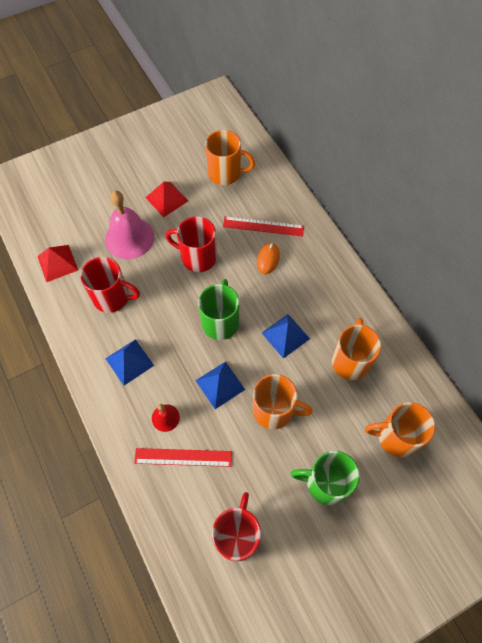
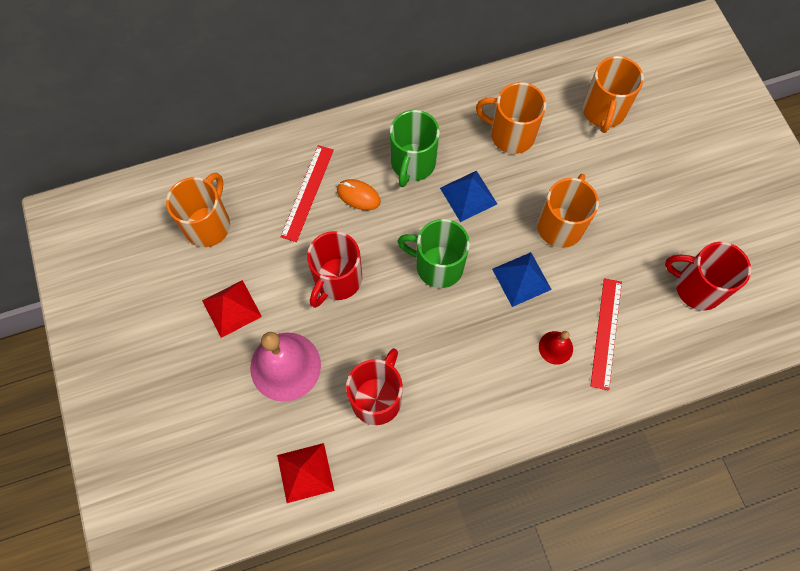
camera: 80 degrees left, 5 degrees up
blue pyramid [105,339,154,385] -> none
green mug [291,451,360,505] -> green mug moved to [390,110,440,187]

